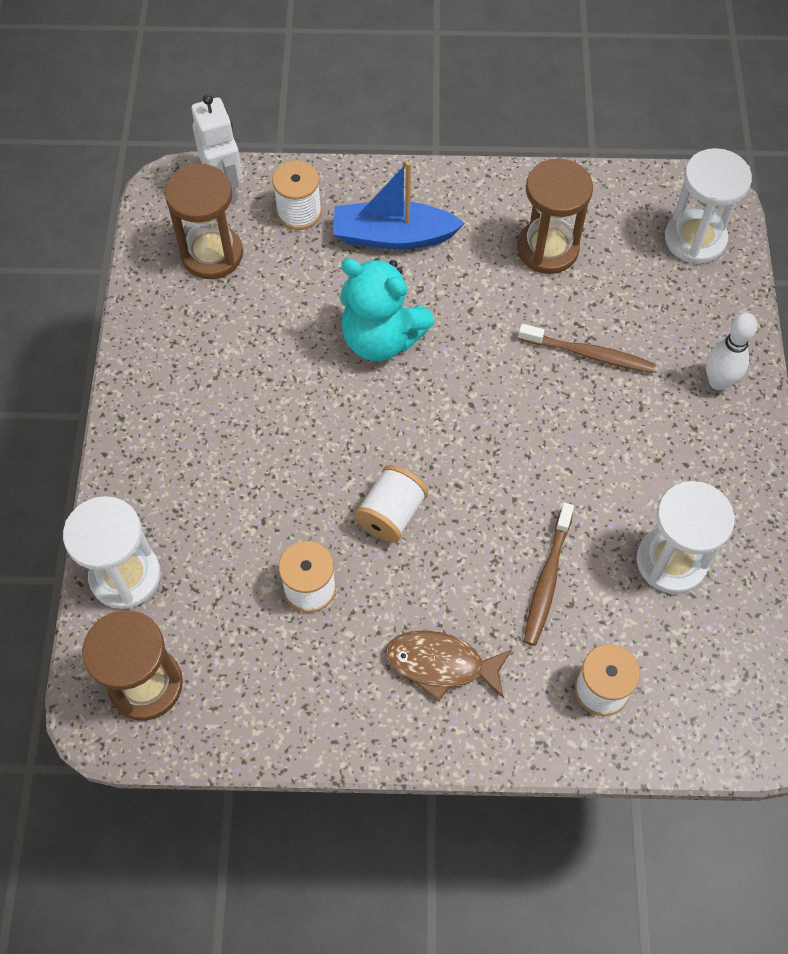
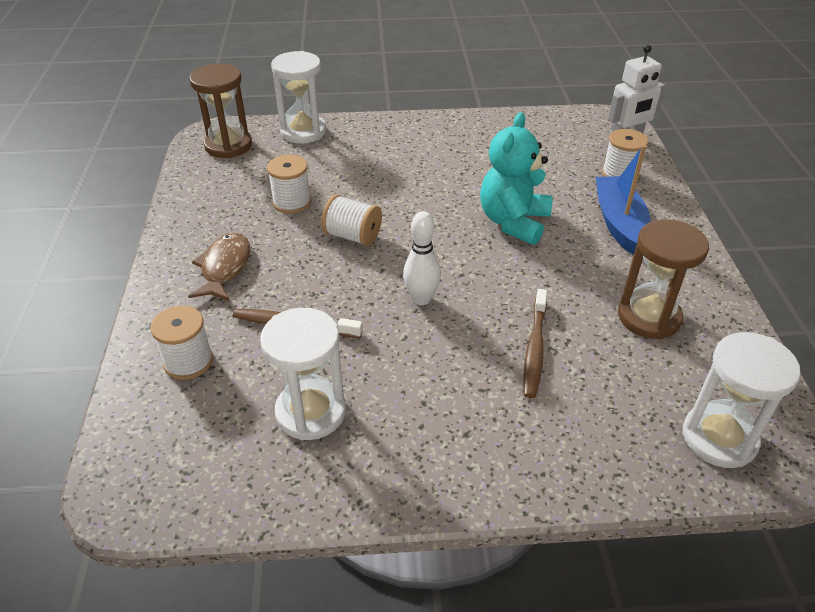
camera: 85 degrees right, 20 degrees down
brown hourglass [165,164,243,279] -> none
white bowling pin [706,313,757,390] -> white bowling pin moved to [403,211,441,305]

